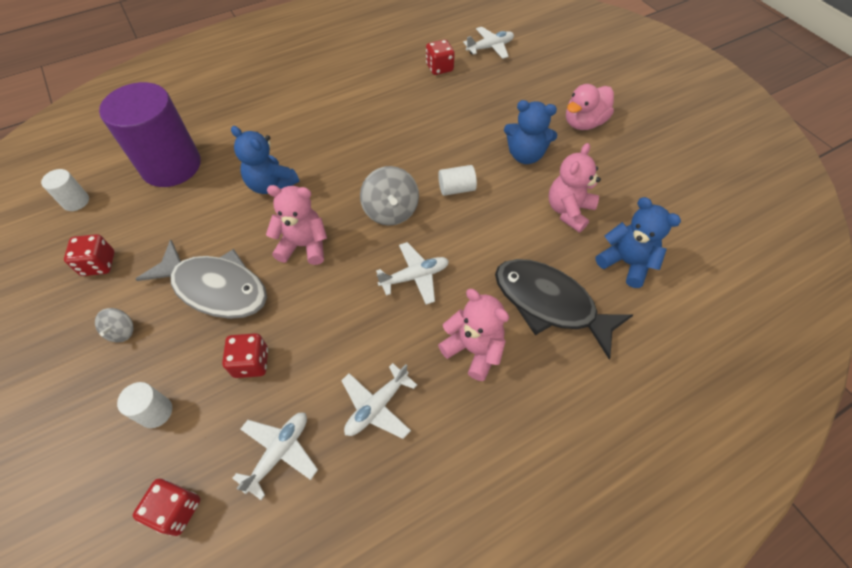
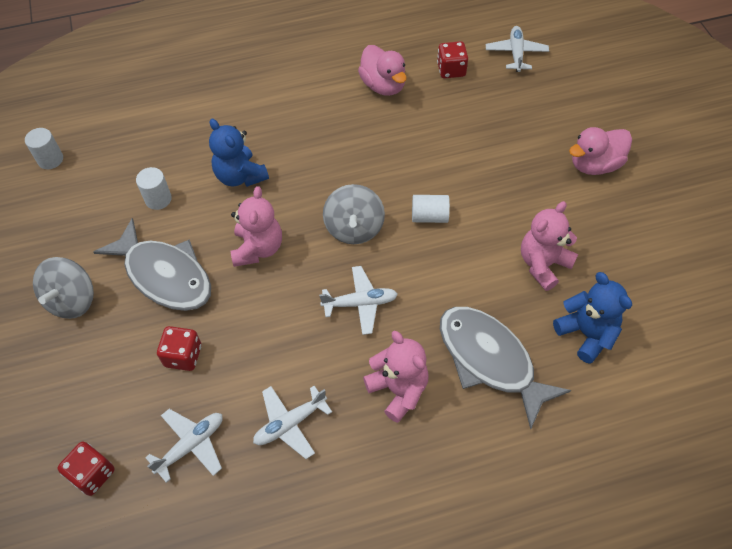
camera: 15 degrees right, 0 degrees up
red dice [64,234,115,276] -> none
grey spinning top [95,308,134,342] -> grey spinning top [33,257,94,319], size x1.80
purple cylinder [99,82,201,187] -> none
white cylinder [117,382,172,428] -> white cylinder moved to [136,167,172,210]
pink teddy bear [266,185,327,265] -> pink teddy bear turned 75 degrees clockwise [231,186,282,267]
white plane [463,27,514,59] -> white plane turned 75 degrees counterclockwise [486,26,549,72]
black fish [495,259,633,359] -> grey fish [440,307,571,429]
blue teddy bear [504,100,557,164] -> none
none -> pink duck [358,45,407,96]

